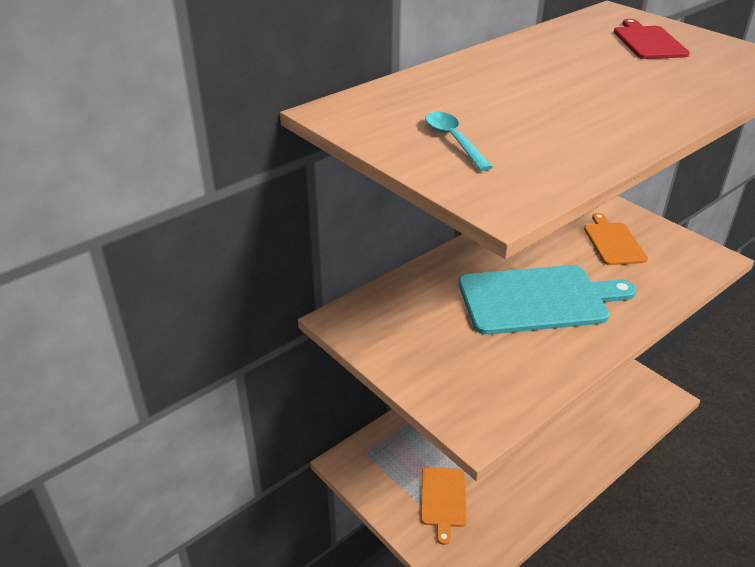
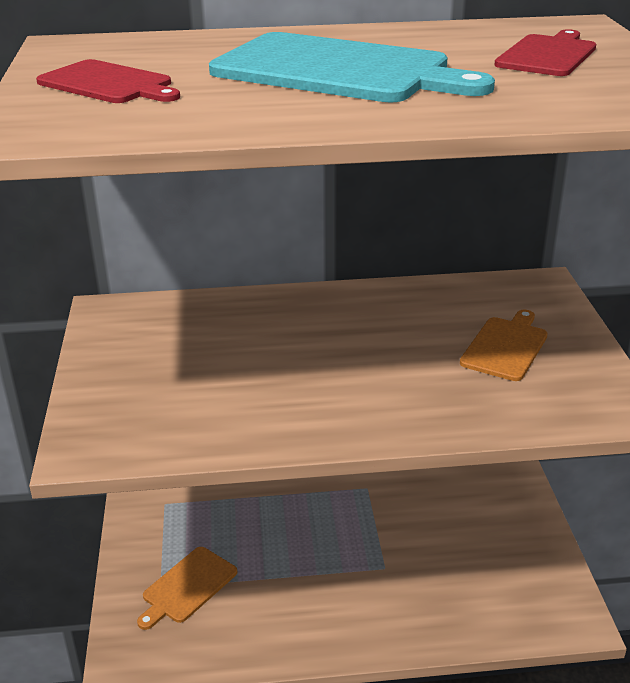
camera: 35 degrees right, 5 degrees down
turquoise spoon [425,111,493,171] -> red cutting board [36,59,180,103]
turquoise cutting board [459,265,636,335] -> turquoise cutting board moved to [209,32,495,103]

